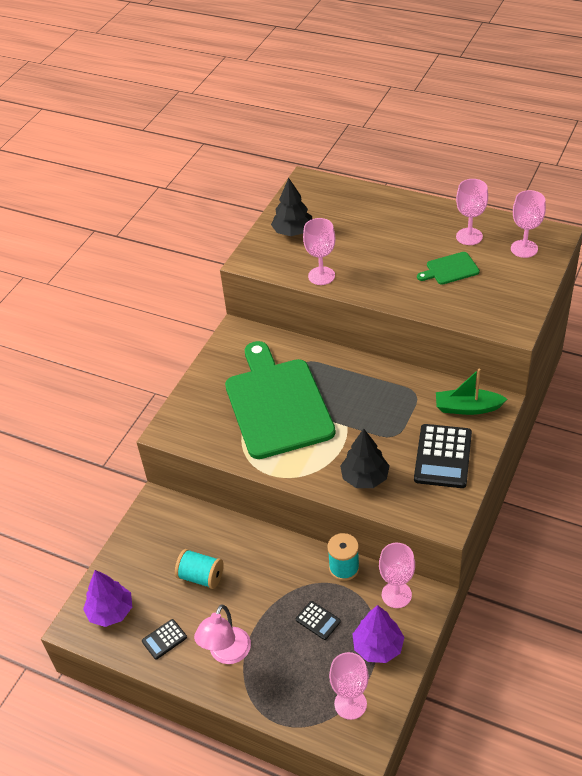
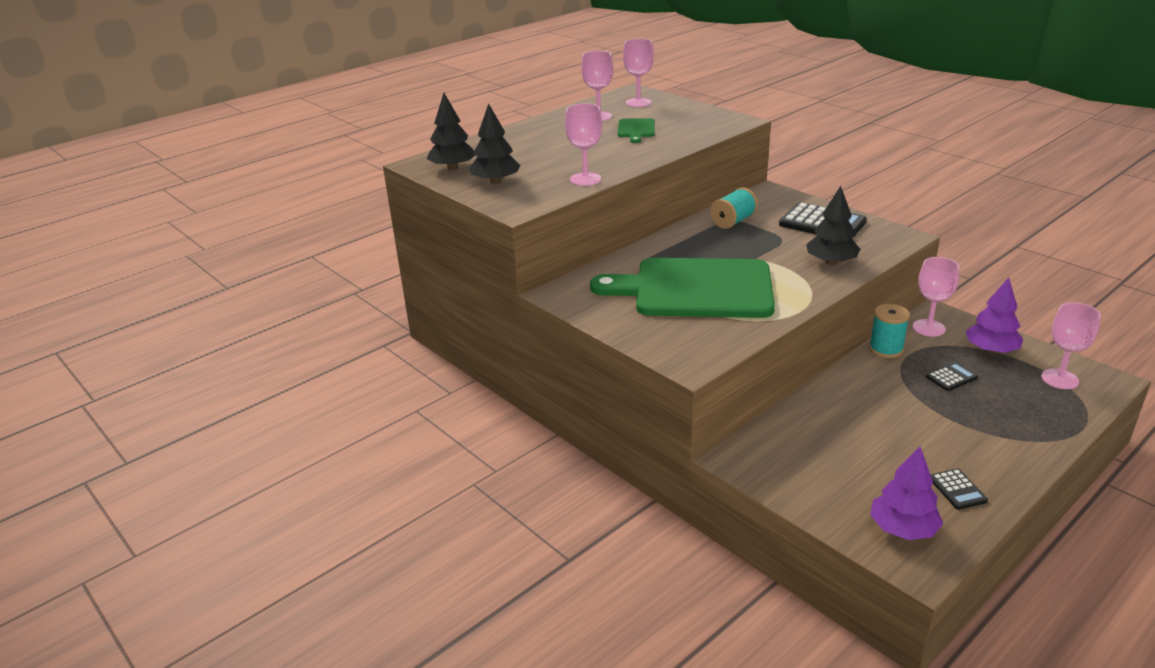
camera: 70 degrees left, 15 degrees down
turquoise spool [175,549,223,589] -> turquoise spool moved to [710,188,758,229]
pink lamp [194,605,251,664] -> none
green boat [436,369,507,415] -> none
none -> black tree [427,93,475,170]

